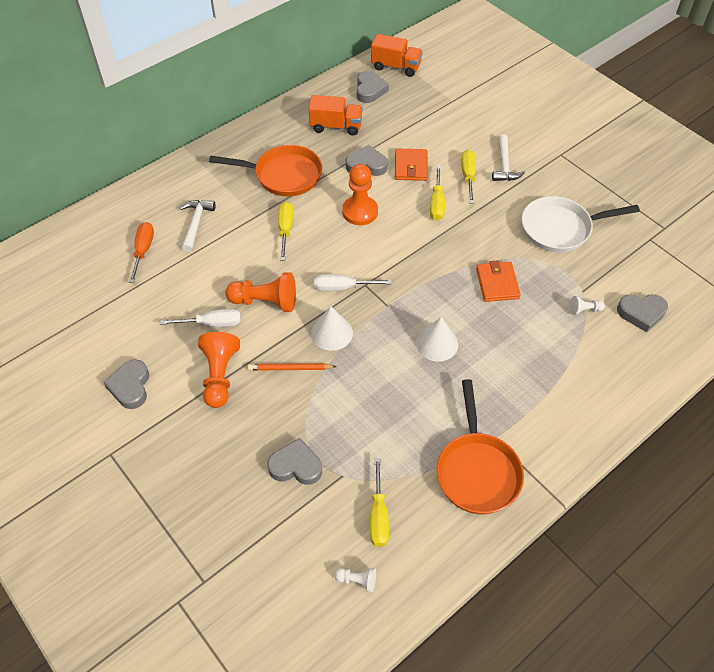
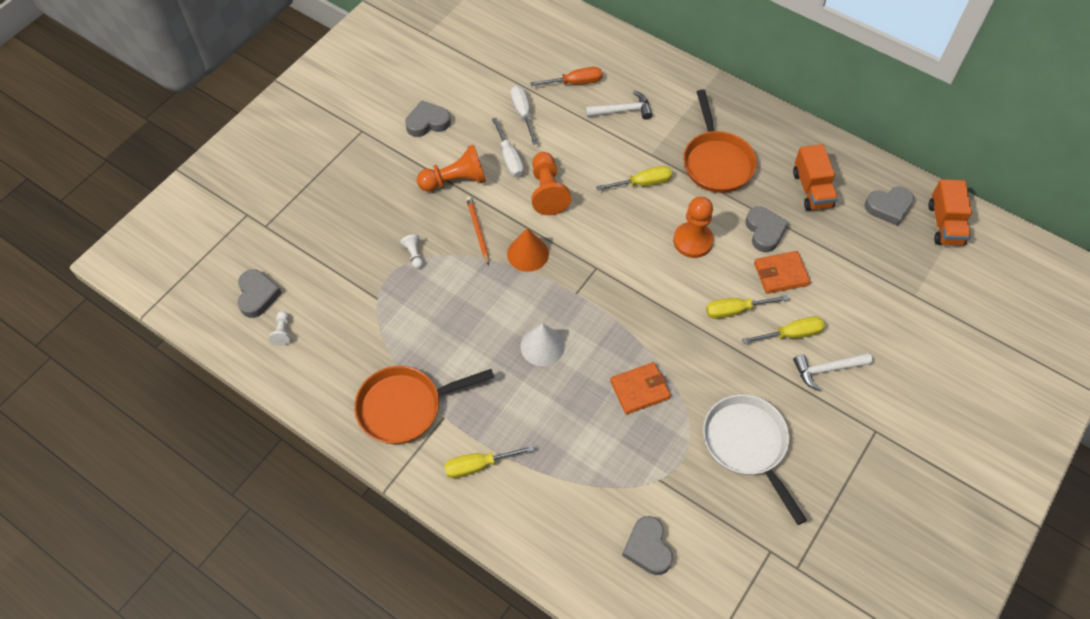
camera: 75 degrees right, 5 degrees up
grey heart [267,438,322,485] -> grey heart moved to [237,269,282,318]
white cone [311,306,353,351] -> orange cone [507,228,549,272]
white screwdriver [314,274,392,291] -> white screwdriver moved to [510,86,538,145]
yellow screwdriver [370,458,389,547] -> yellow screwdriver moved to [444,445,534,478]
white pawn [570,296,605,315] -> white pawn moved to [400,234,423,269]

